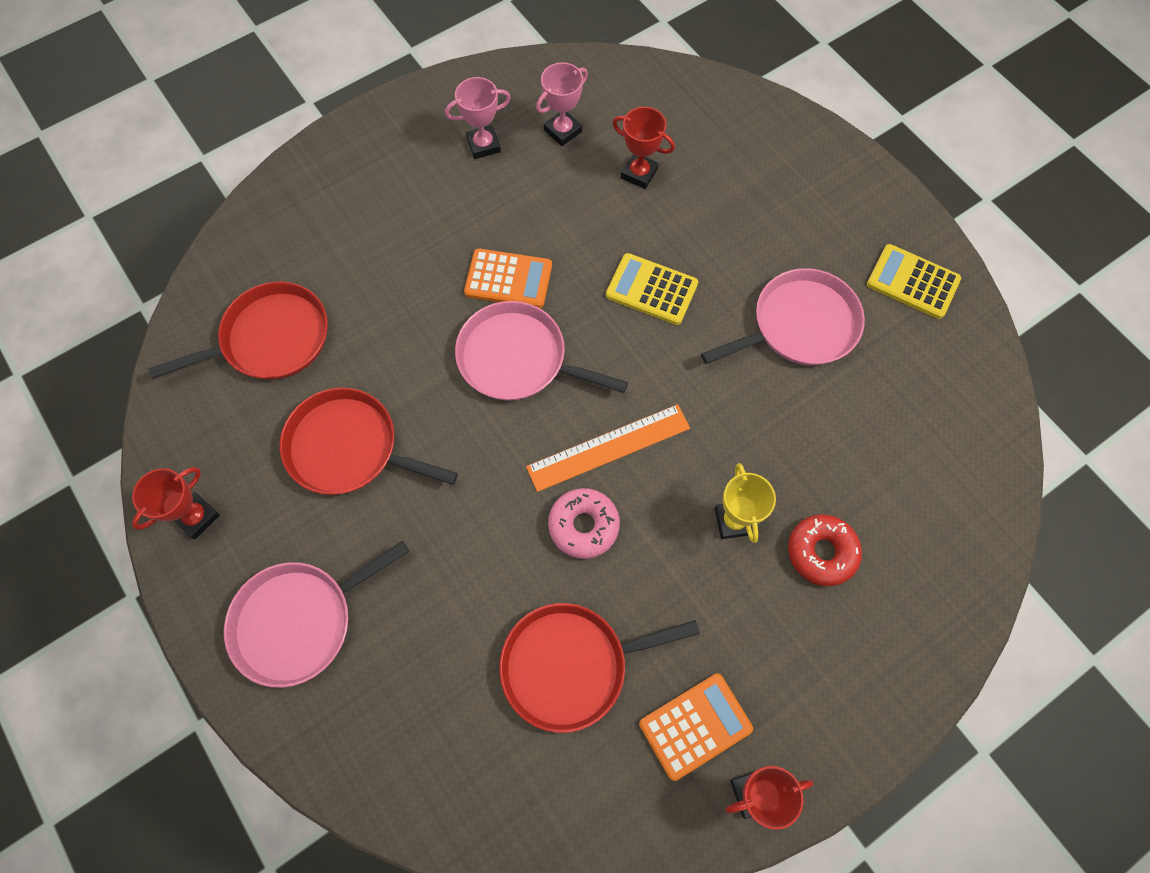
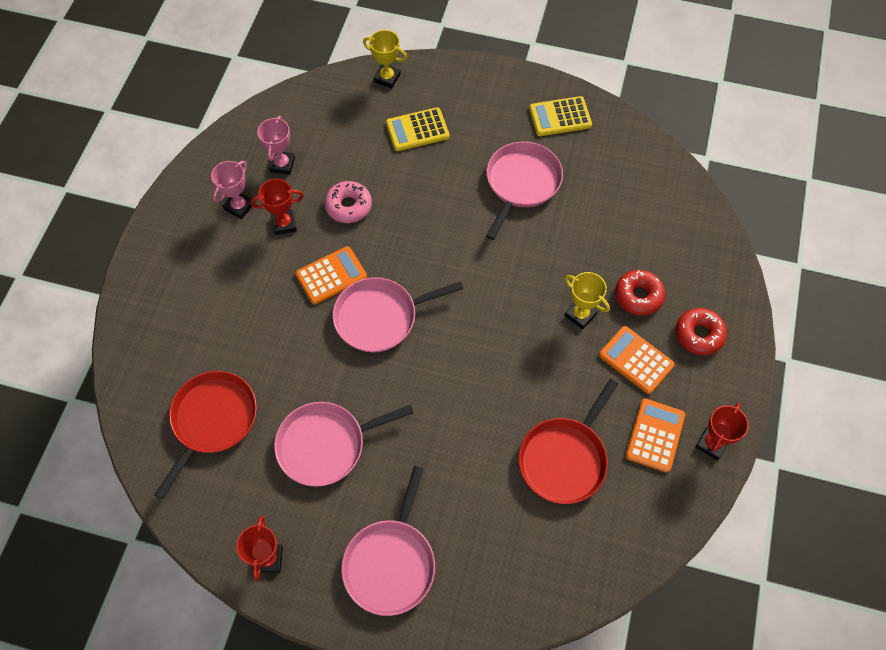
camera: 40 degrees left, 5 degrees down
red pan [280,388,458,495] -> pink pan [274,402,414,487]
orange ruler [526,404,690,492] -> none
pink donut [548,488,620,559] -> pink donut moved to [325,181,372,223]
yellow calculator [606,253,698,325] -> yellow calculator moved to [386,107,449,151]
red trophy [613,107,675,189] -> red trophy moved to [250,179,304,235]
none -> yellow trophy [363,30,407,89]
none -> orange calculator [599,326,675,394]
none -> red donut [676,308,727,355]

